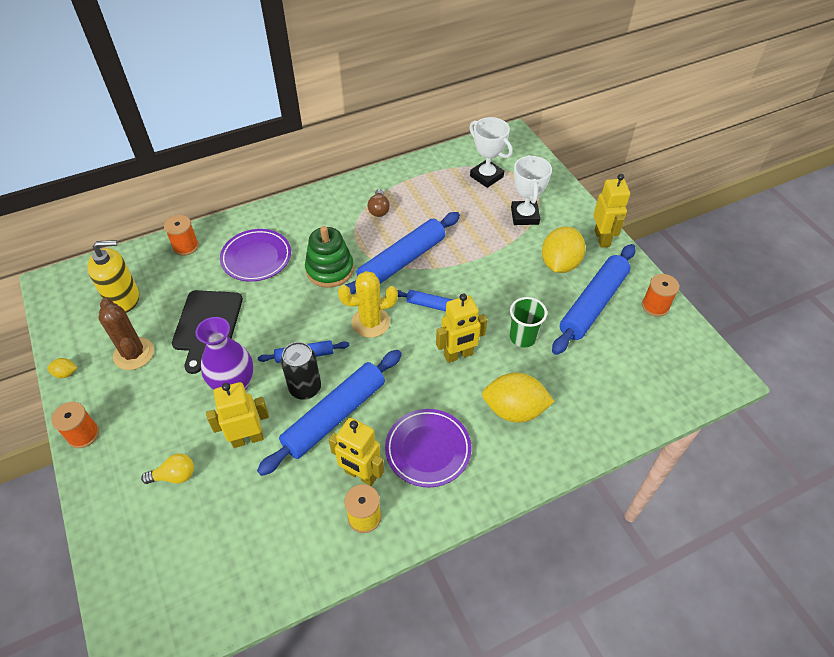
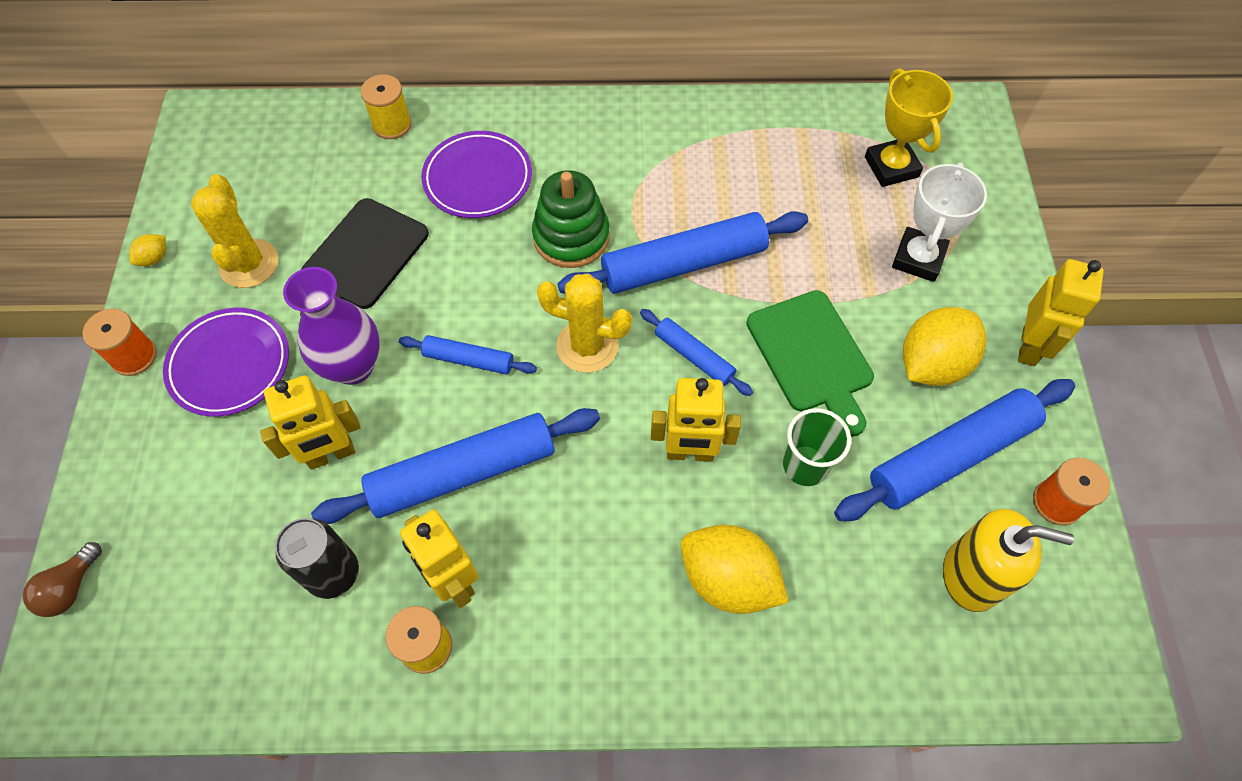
camera: 25 degrees right, 10 degrees up
yellow lemon [47,358,77,378] -> yellow lemon turned 75 degrees counterclockwise [129,234,166,266]
yellow soap dispenser [87,240,139,313] -> yellow soap dispenser moved to [943,509,1074,612]
brown cactus [99,298,154,370] -> yellow cactus [191,174,278,288]
yellow light bulb [141,453,194,484] -> none
orange spool [164,215,199,256] -> yellow spool [361,74,412,139]
yellow robot [206,382,269,448] -> yellow robot turned 150 degrees clockwise [260,375,361,470]
black can [281,342,321,400] -> black can moved to [275,518,359,599]
brown light bulb [368,189,390,217] -> brown light bulb moved to [22,542,102,617]
purple plate [385,409,471,487] -> purple plate moved to [163,308,289,417]
white trophy [469,117,513,188] -> yellow trophy [865,68,953,187]
none -> green cutting board [746,290,874,437]

